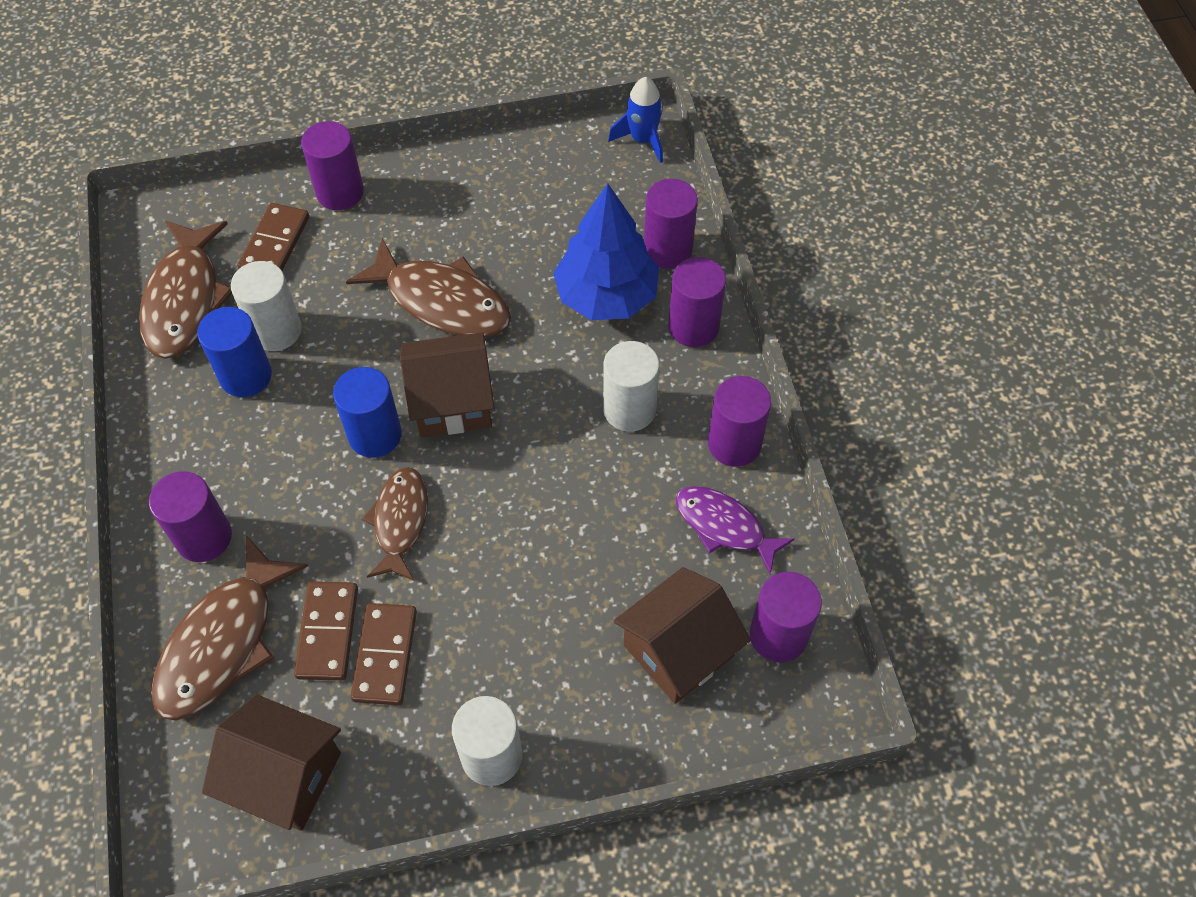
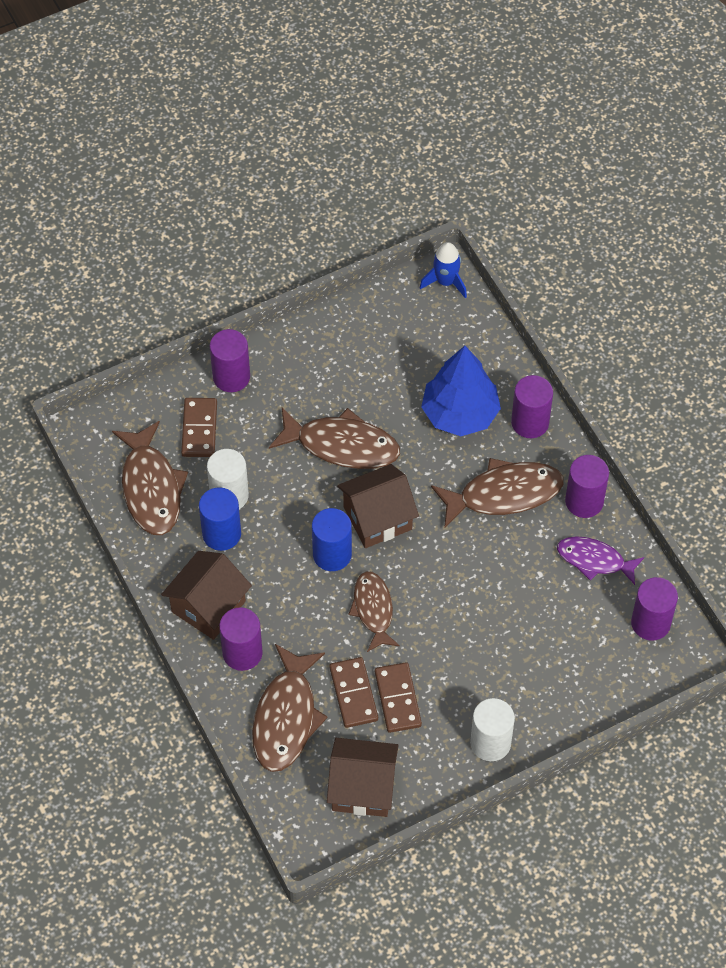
camera: 15 degrees left, 0 degrees up
white cylinder [603,341,659,432] -> brown fish [431,458,563,529]
brown house [614,567,751,704] -> brown house moved to [161,551,252,640]
purple cylinder [644,179,698,268] -> none

